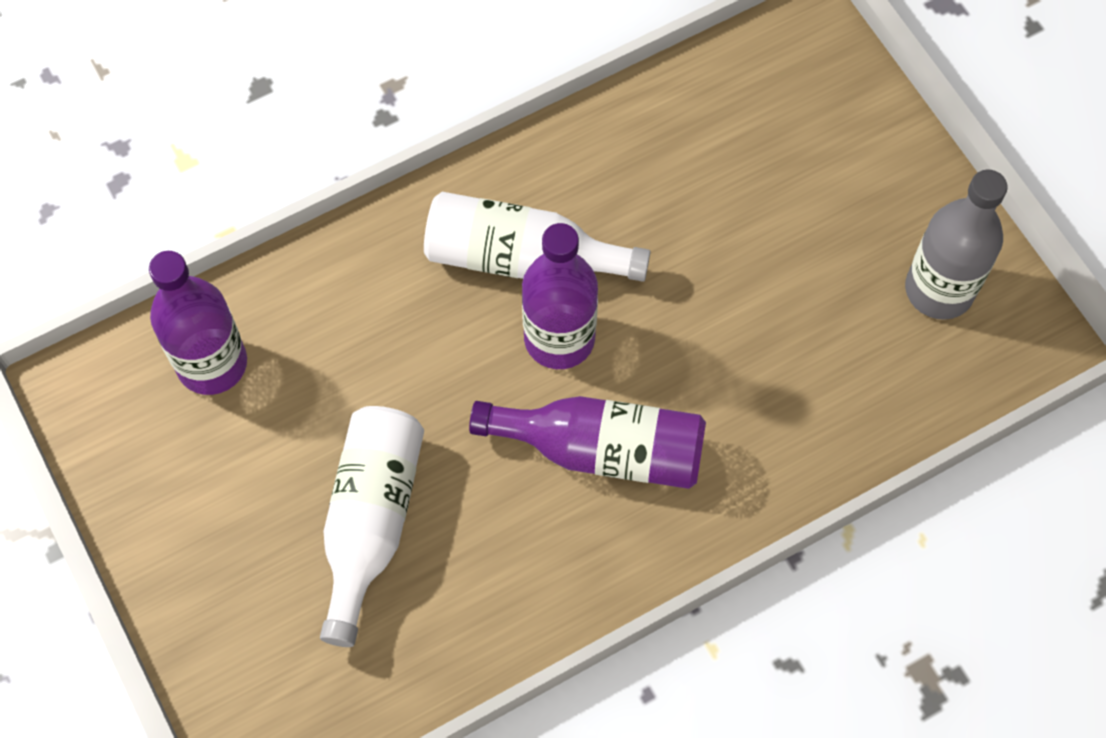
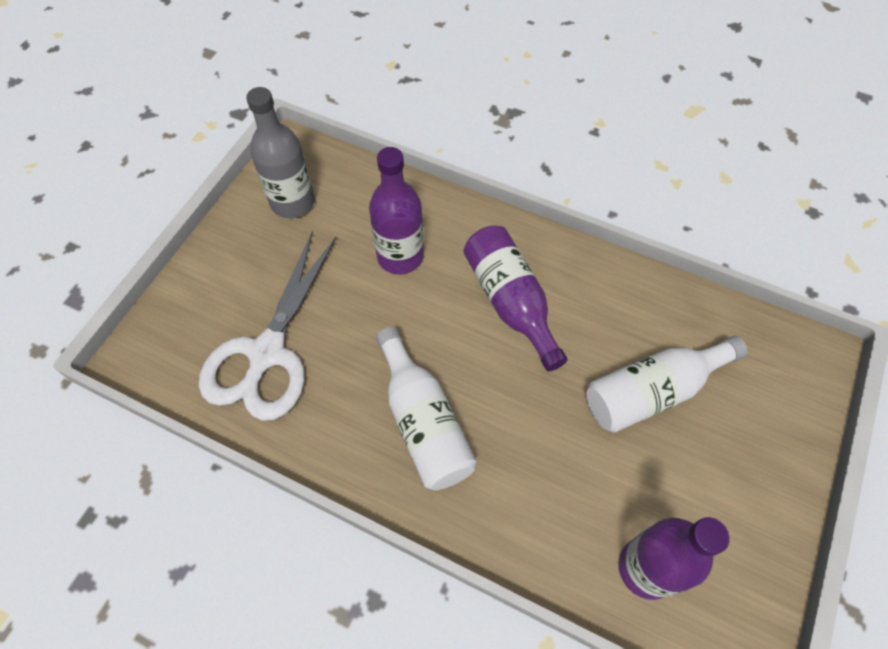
camera: 125 degrees left, 5 degrees down
purple bottle [522,223,598,369] -> purple bottle moved to [369,147,424,274]
none -> white scissors [199,231,336,421]

